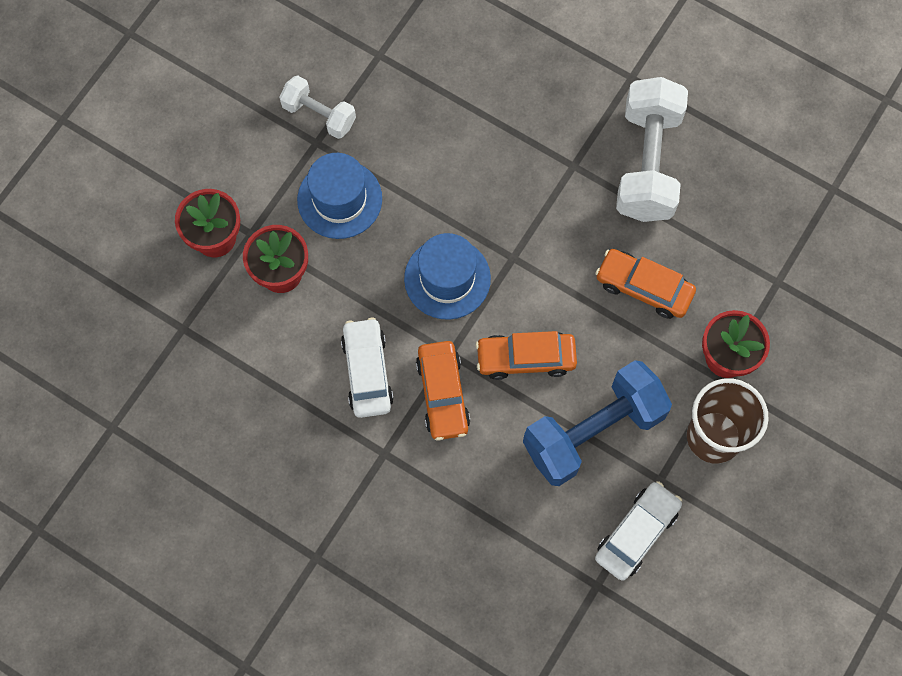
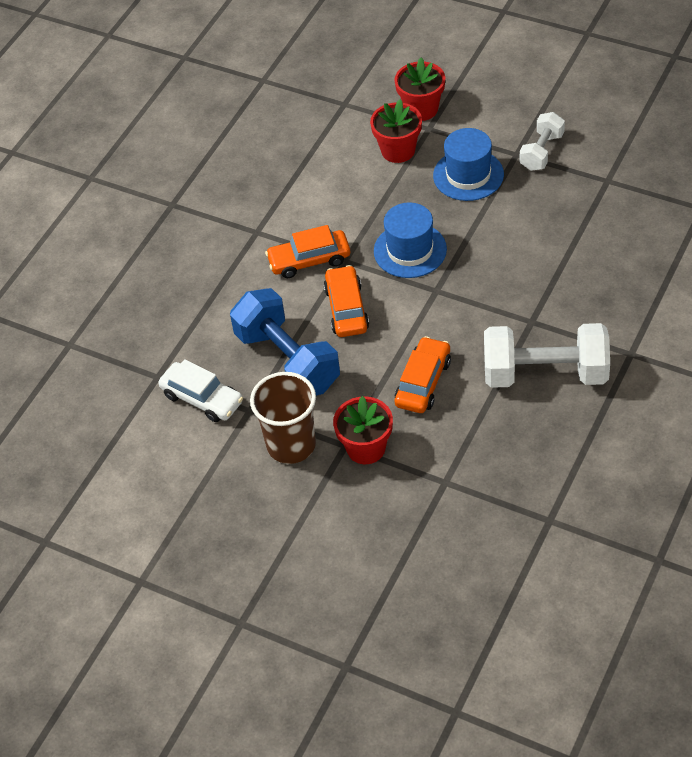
camera: 90 degrees right, 20 degrees down
white car [341,317,393,418] -> none

